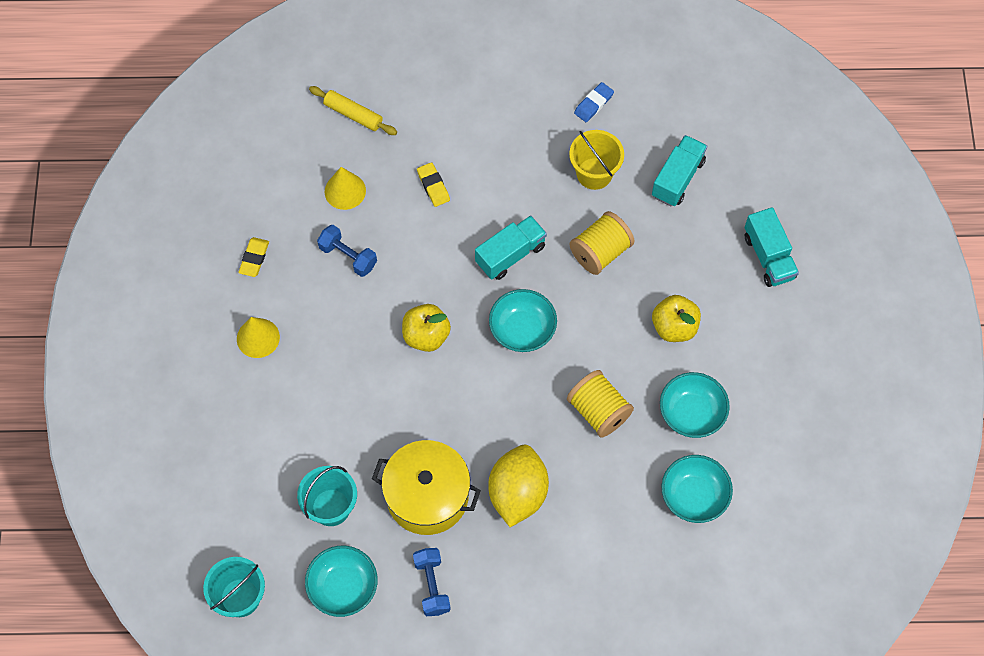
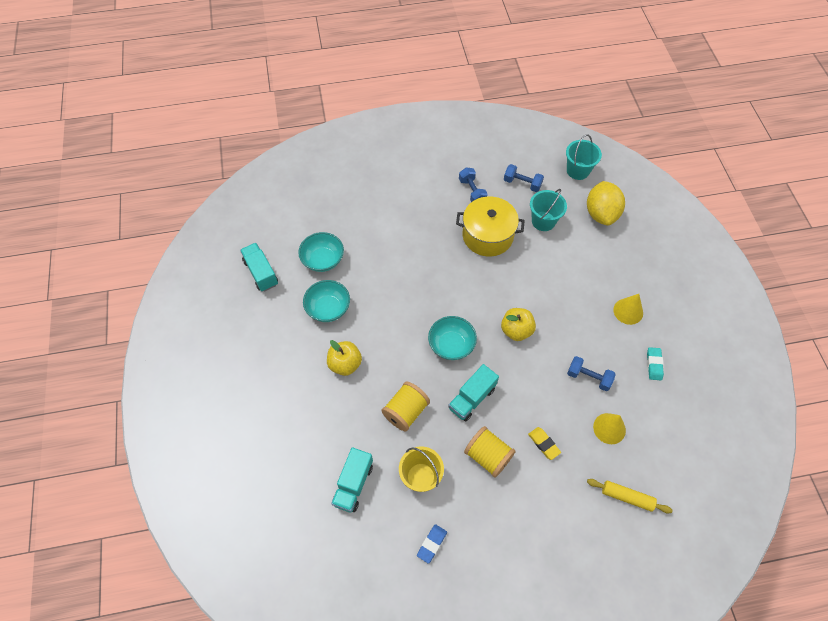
camera: 170 degrees right, 5 degrees down
yellow eraser [238,237,269,277] -> turquoise eraser [647,347,664,380]
turquoise bowl [305,546,378,617] -> blue dumbbell [504,164,544,192]
yellow lemon [488,445,549,527] -> yellow lemon moved to [587,181,625,225]
yellow spool [567,370,634,438] -> yellow spool moved to [464,426,516,478]
turquoise truck [744,207,799,287] -> turquoise truck moved to [240,243,278,292]

